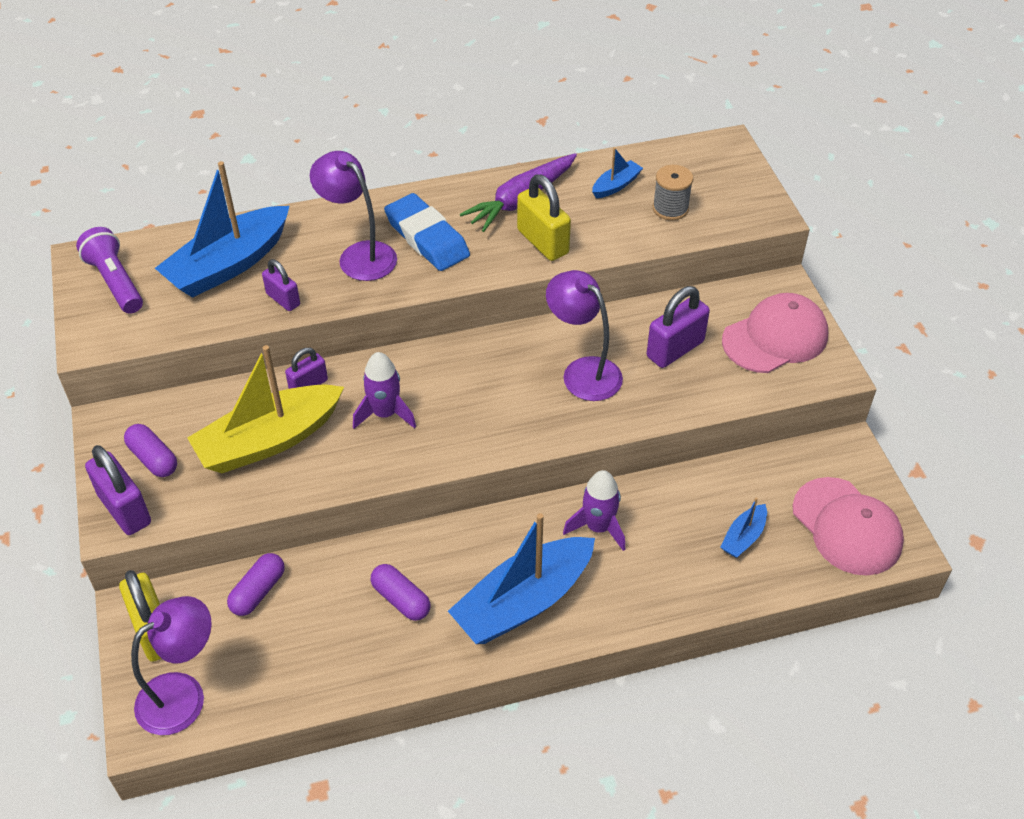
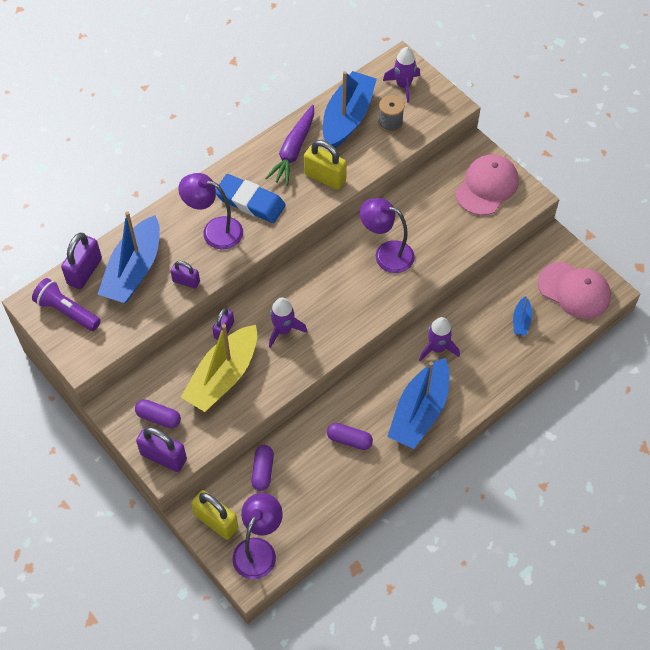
camera: 25 degrees left, 10 degrees up
blue boat [592,147,643,198] -> blue boat [323,71,377,148], size x2.22
purple padlock [647,286,710,368] -> purple padlock moved to [61,233,102,289]
none -> purple rocket [383,47,420,103]

